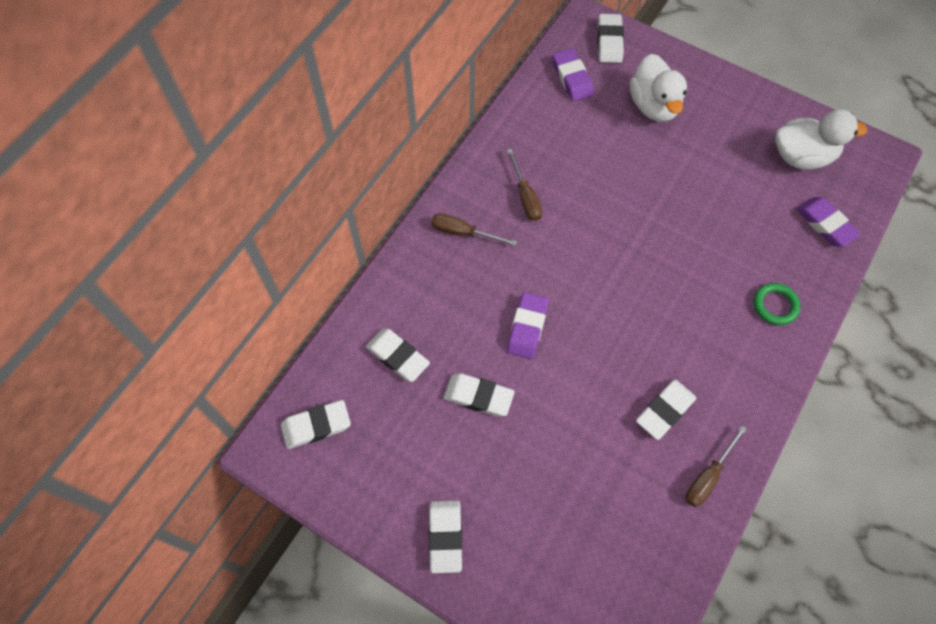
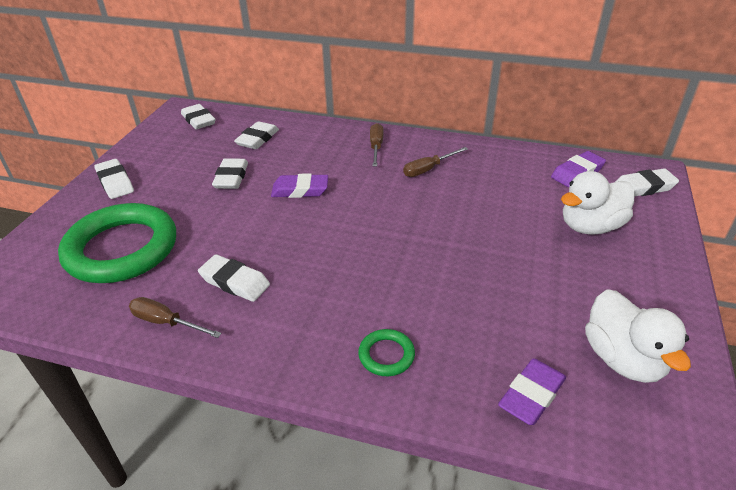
camera: 75 degrees right, 25 degrees down
white eraser [429,500,462,573] -> white eraser turned 75 degrees clockwise [94,159,134,199]
none -> green ring [58,203,176,283]

